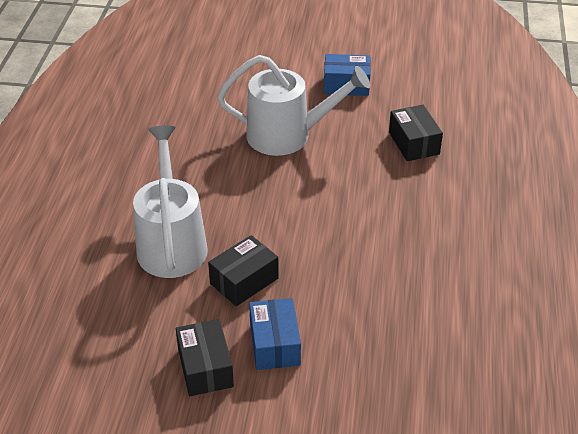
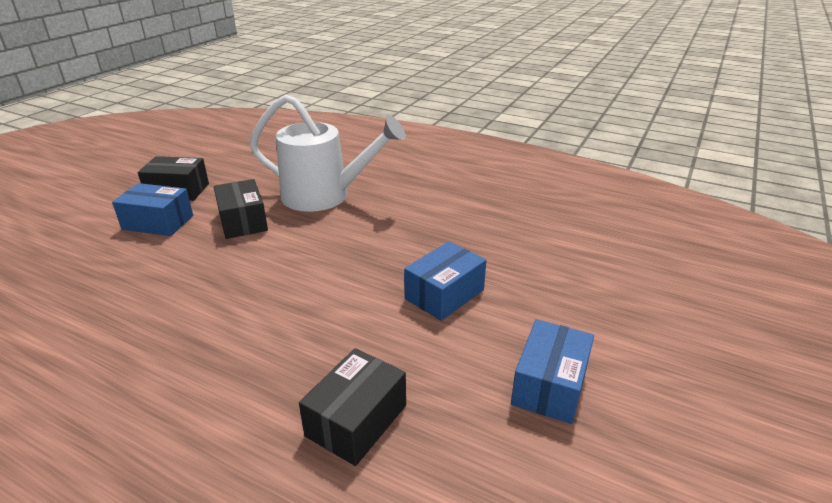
camera: 110 degrees right, 10 degrees down
white watering can [217,55,370,156] -> blue box [404,241,486,321]
black box [389,105,443,161] -> black box turned 60 degrees counterclockwise [299,348,406,466]

